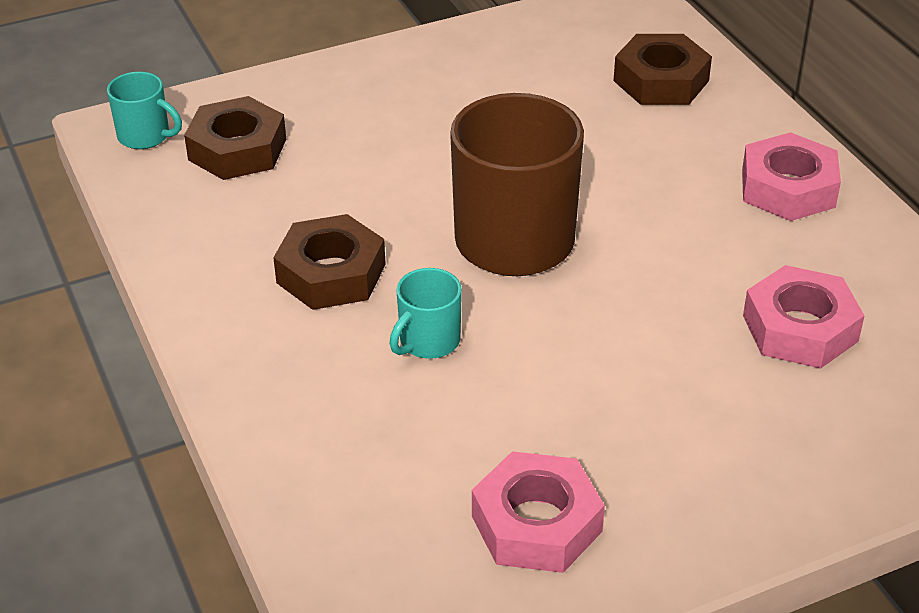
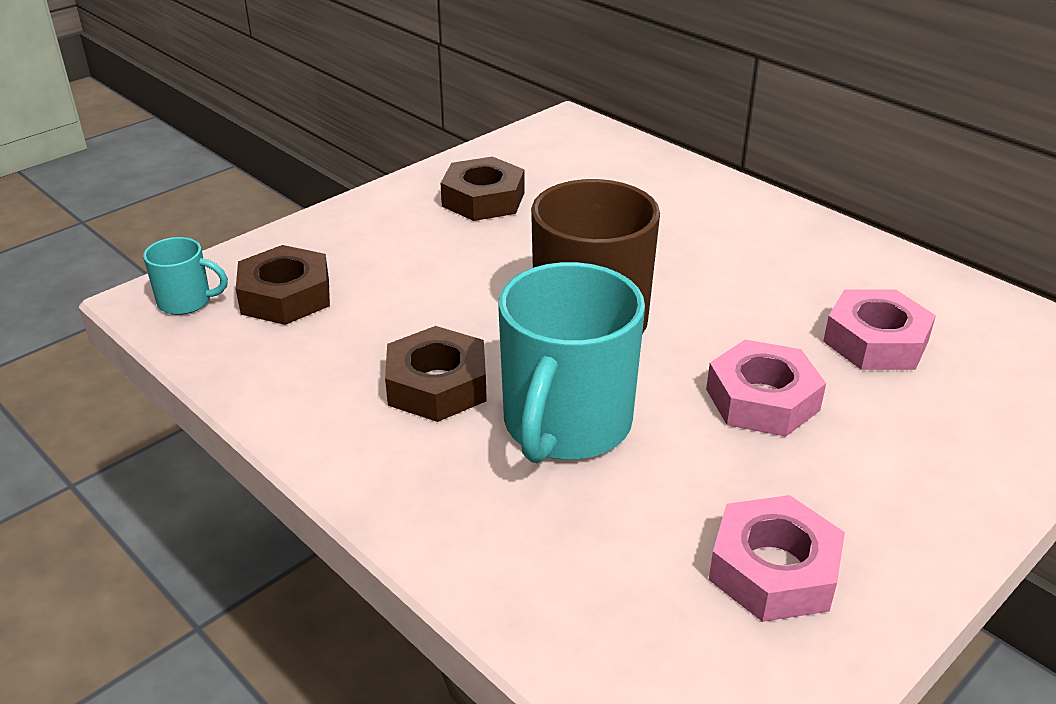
camera: 20 degrees left, 5 degrees down
turquoise mug [389,268,462,359] -> turquoise mug [498,262,645,463], size x2.13
brown nut [614,34,712,105] -> brown nut moved to [441,156,525,221]
pink nut [742,132,841,221] -> pink nut moved to [706,340,826,437]

